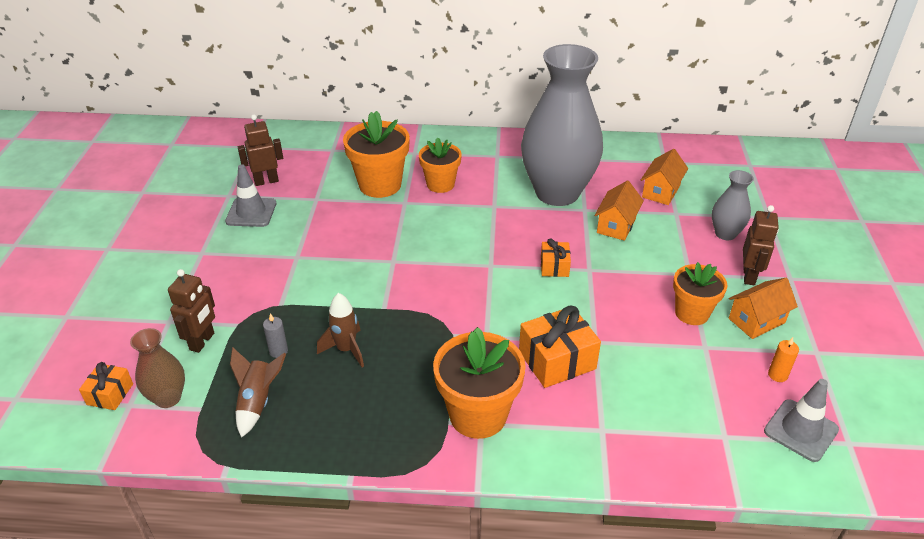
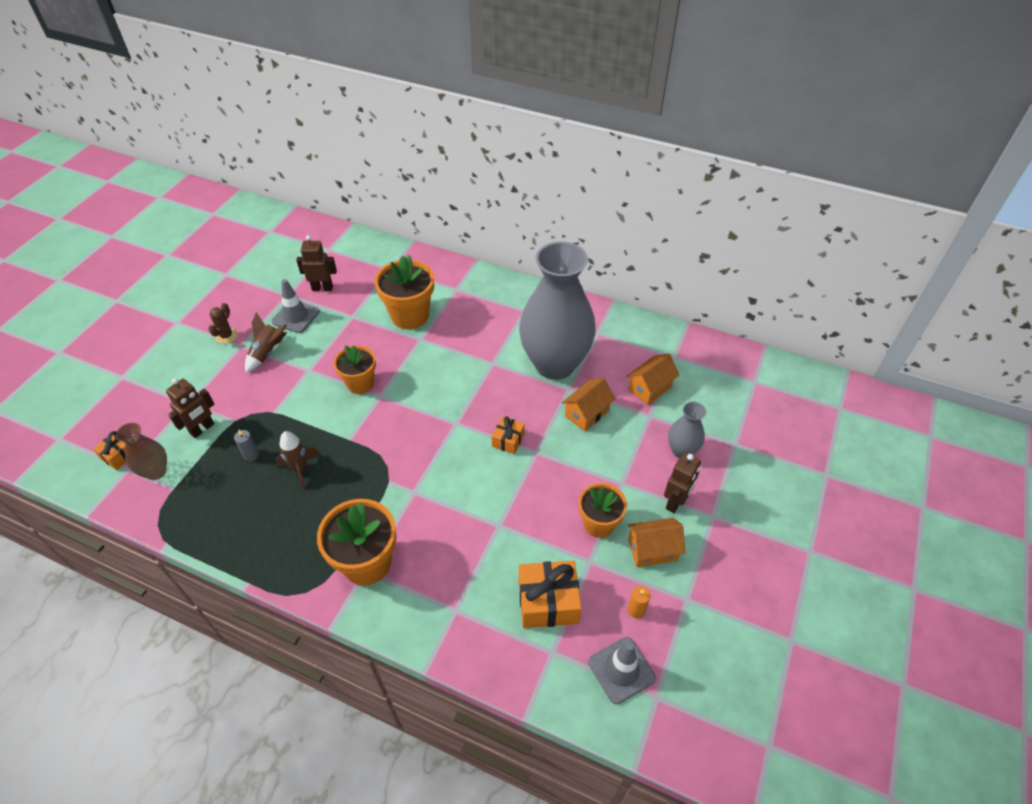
camera: 20 degrees right, 10 degrees up
brown rocket [230,347,286,438] -> brown rocket moved to [245,312,287,373]
orange flower pot [419,137,462,193] -> orange flower pot moved to [334,345,376,394]
orange gift [519,306,601,388] -> orange gift moved to [519,560,582,628]
none -> brown cactus [208,303,238,344]

